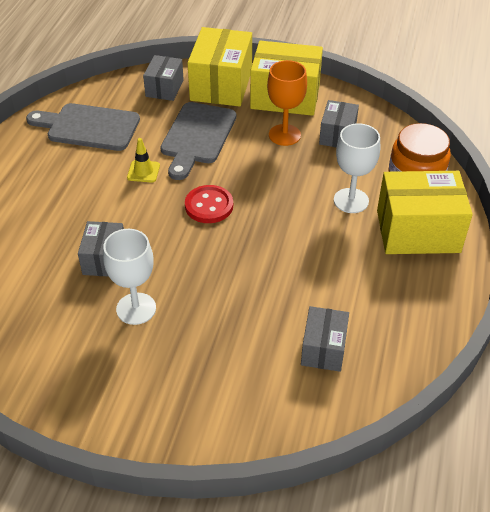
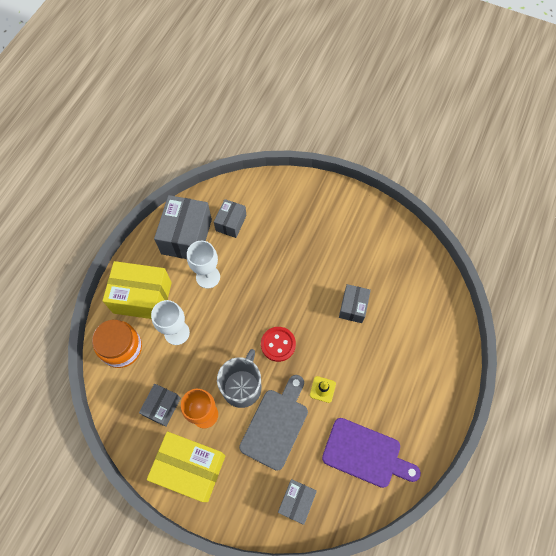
camera: 170 degrees left, 20 degrees up
grey cutting board [26,103,140,151] -> purple cutting board [322,418,421,488]
white goblet [103,229,156,325] -> white goblet moved to [187,241,220,288]
yellow box [188,27,252,107] -> none
none -> grey box [154,195,212,259]
none -> grey mug [217,349,261,408]

